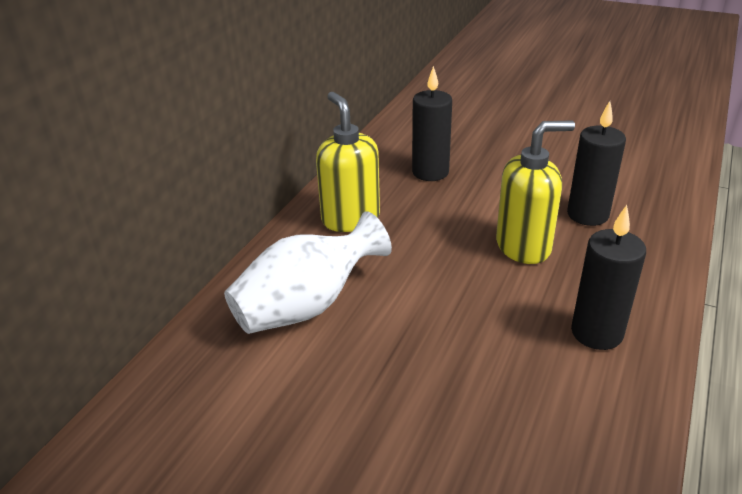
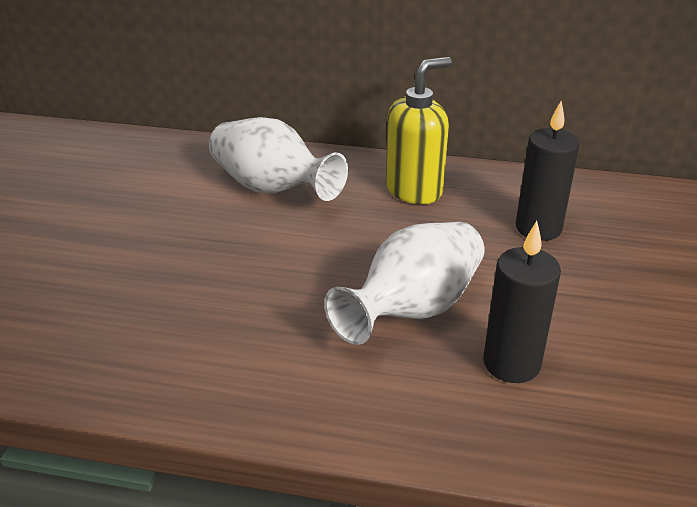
camera: 75 degrees right, 0 degrees up
yellow soap dispenser [496,120,575,264] -> white vase [324,222,485,345]
black candle [571,205,646,350] -> none

